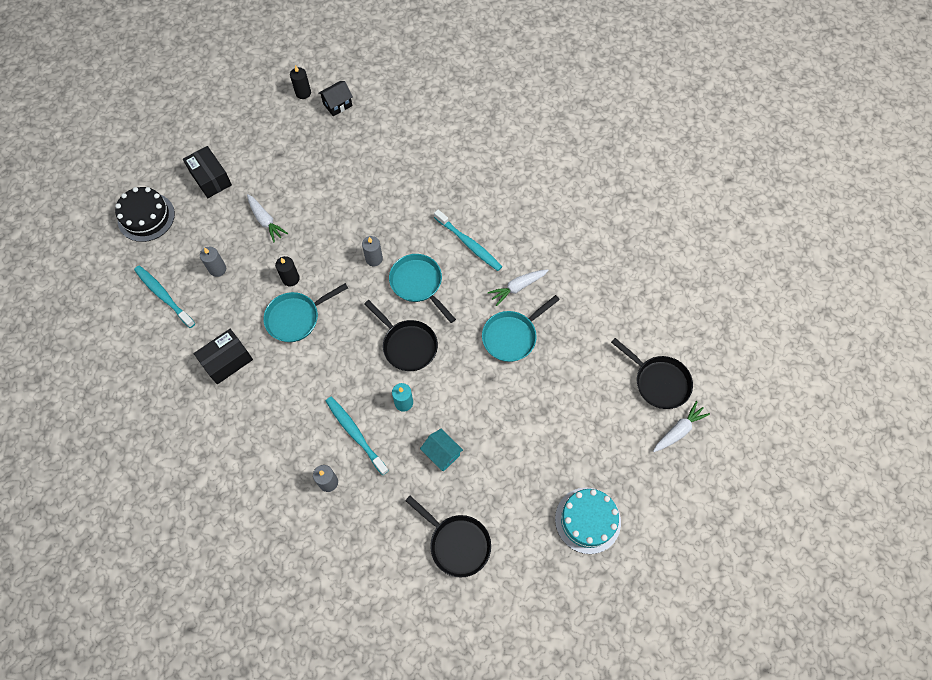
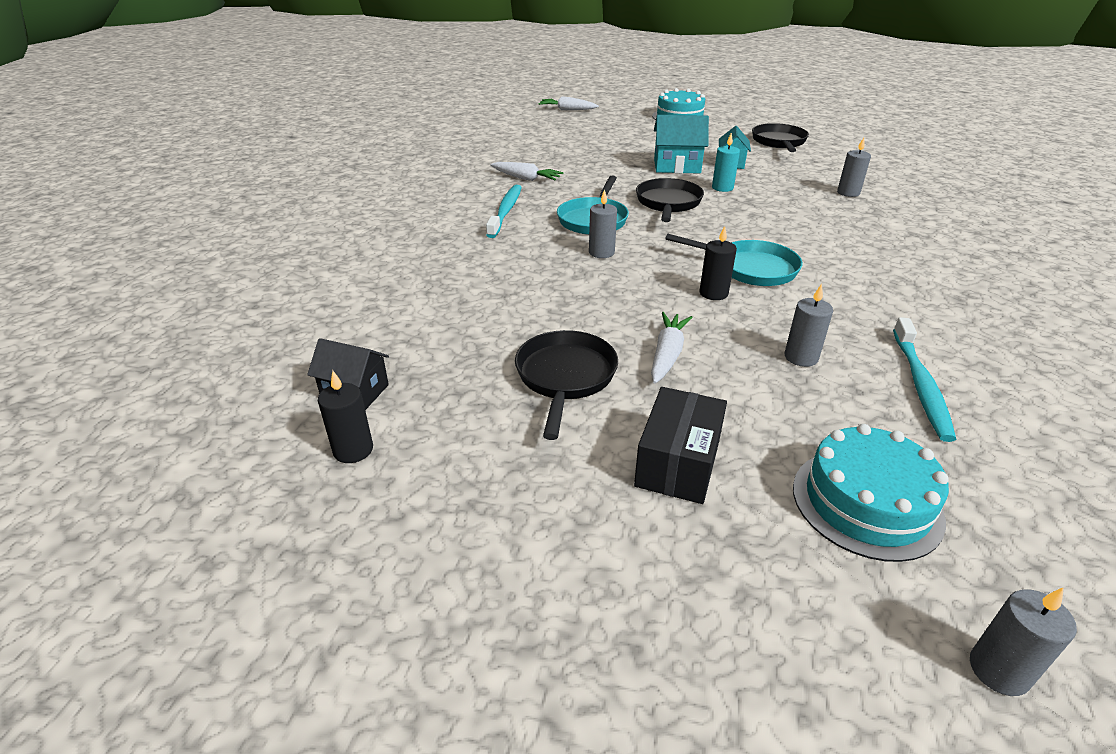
camera: 125 degrees left, 30 degrees down
black cake [115,187,175,242] -> turquoise cake [793,424,949,562]
black box [193,329,253,384] -> none
turquoise toothbrush [326,397,389,475] -> none
turquoise pan [482,295,560,362] -> none
black pan [611,338,693,409] -> black pan moved to [515,330,618,440]
none -> turquoise house [654,115,709,174]
none -> grey candle [970,587,1077,696]

